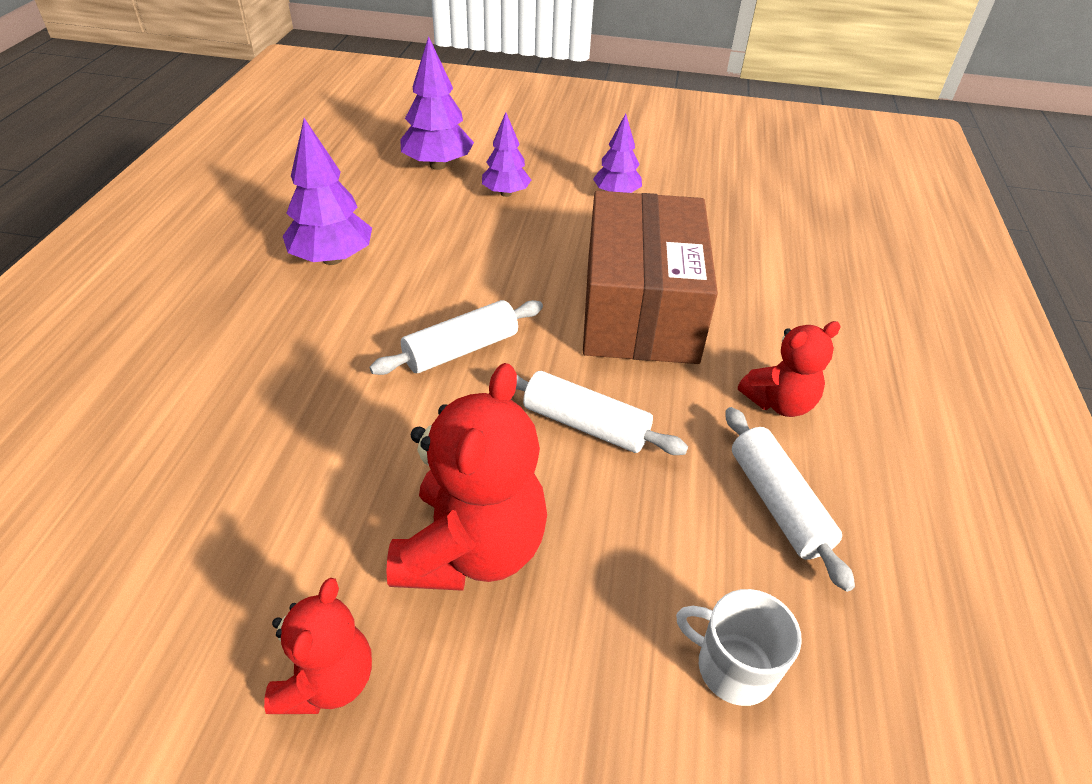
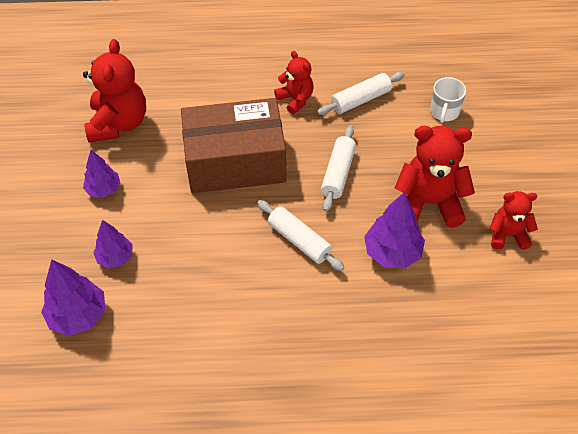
camera: 100 degrees left, 10 degrees up
purple tree [283,118,372,265] -> purple tree moved to [364,193,425,268]
none -> red teddy bear [83,39,146,143]

